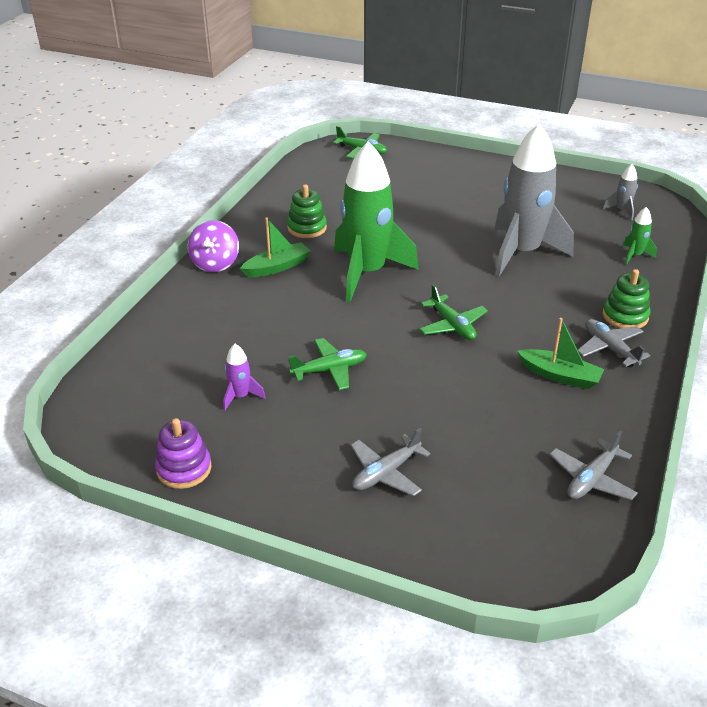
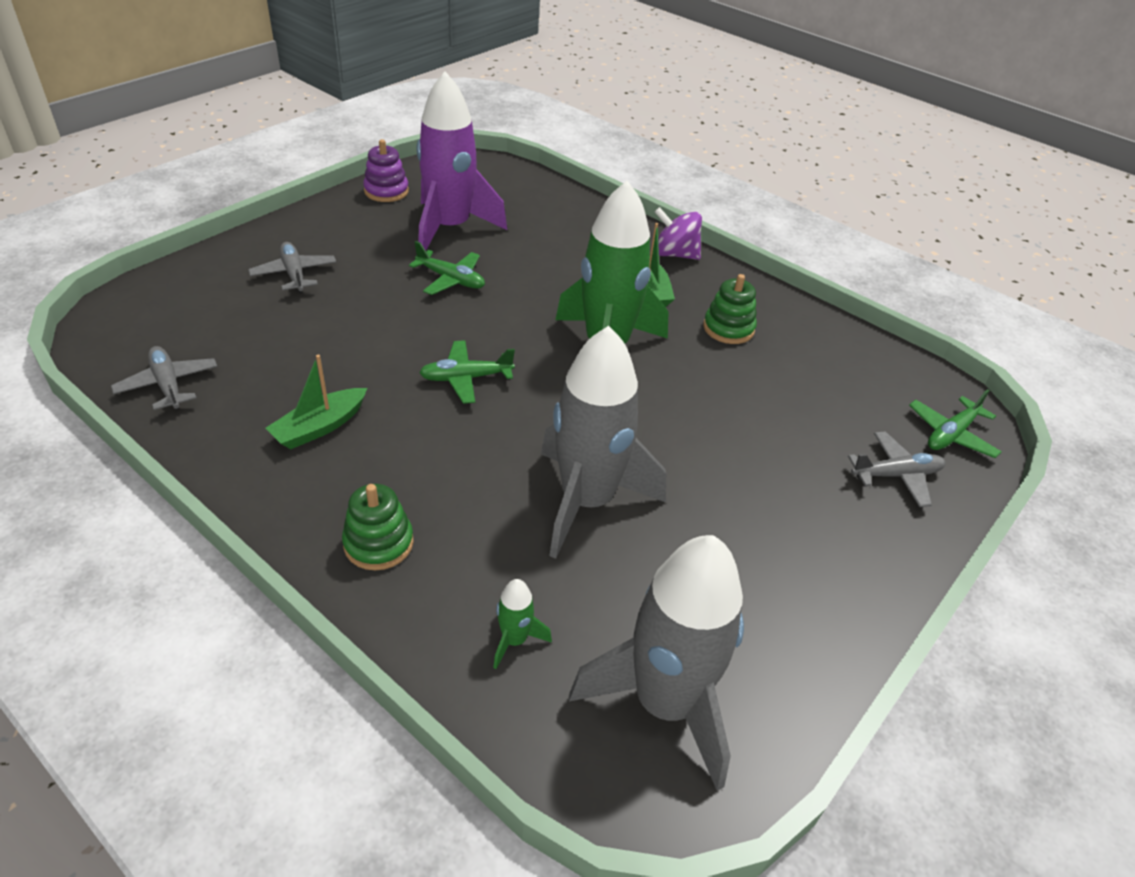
camera: 105 degrees right, 5 degrees up
purple rocket [223,344,266,411] -> purple rocket [417,71,507,251], size x2.48
green plane [288,338,367,390] -> green plane turned 60 degrees counterclockwise [409,241,485,295]
grey plane [578,319,650,367] -> grey plane moved to [848,431,945,507]
grey rocket [603,164,638,221] -> grey rocket [569,535,744,791], size x2.48

